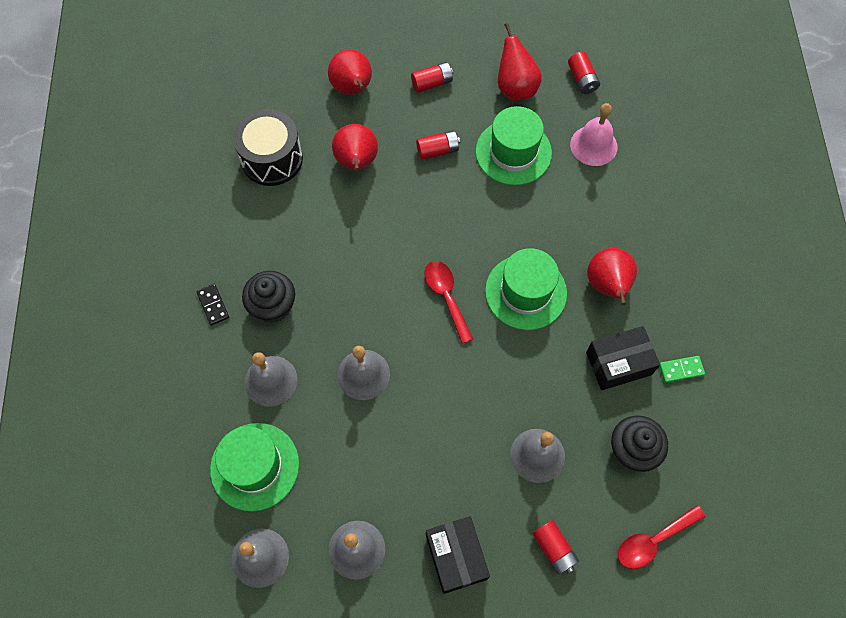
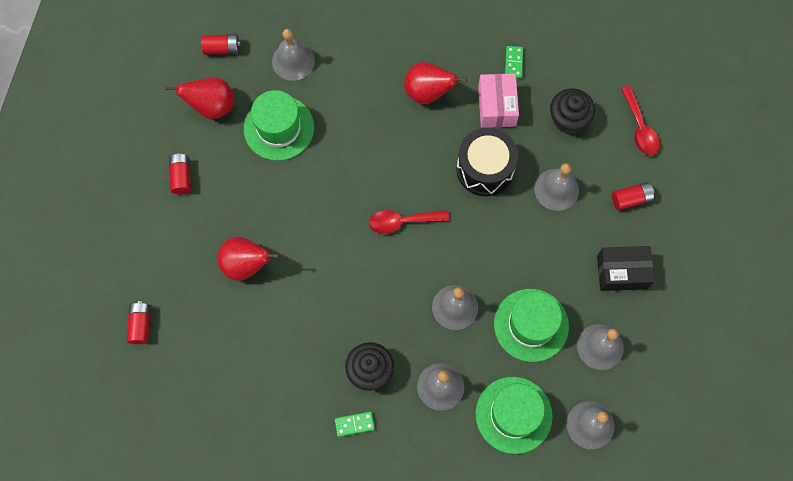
camera: 75 degrees left, 5 degrees up
black domino [196,284,229,326] -> green domino [335,411,375,437]
black drum [233,109,303,186] -> black drum moved to [456,127,518,196]
red pear [328,49,372,95] -> none
red battery [416,130,460,160] -> red battery moved to [127,301,150,344]
green hat [485,248,567,330] -> green hat moved to [494,289,569,362]
pink bell [570,103,617,166] -> grey bell [272,29,315,81]
black box [586,326,660,390] -> pink box [478,74,519,128]

